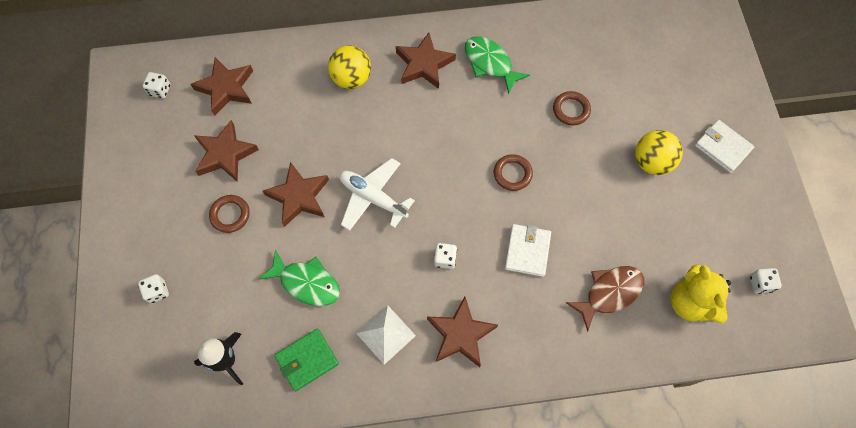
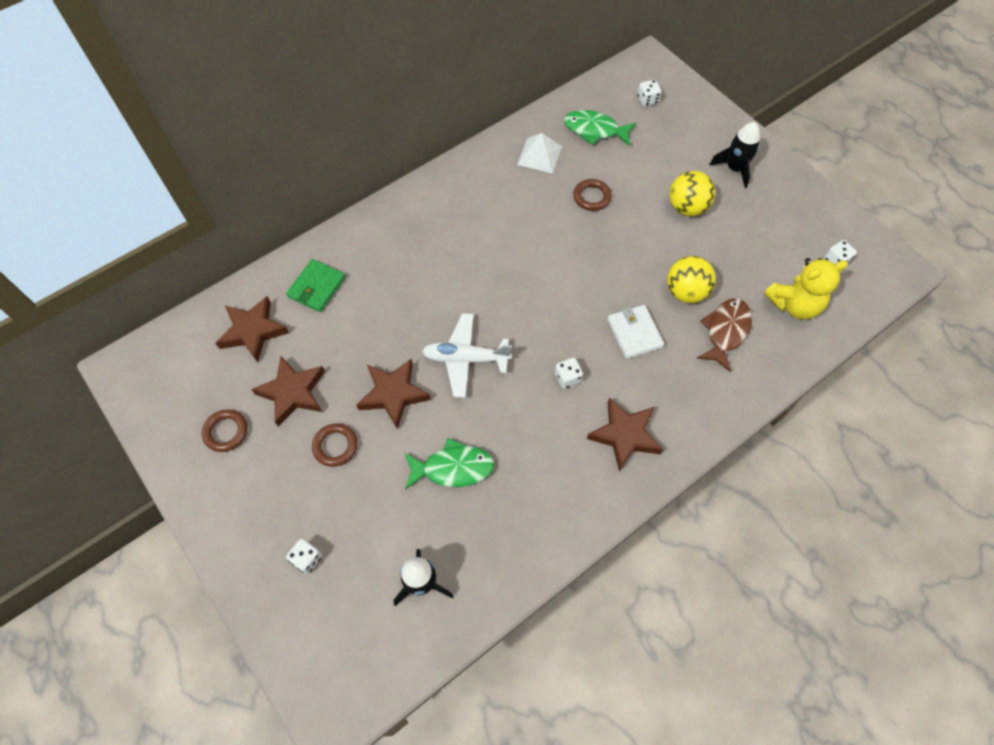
camera: 30 degrees left, 5 degrees down
white dice [143,72,171,99] -> white dice moved to [637,80,661,106]
green wallet [275,328,339,391] -> green wallet moved to [286,259,345,312]
yellow ball [328,45,371,89] -> yellow ball moved to [667,256,716,303]
white pyramid [356,305,416,365] -> white pyramid moved to [517,133,562,173]
brown star [396,32,456,89] -> none
green fish [465,36,530,94] -> green fish moved to [564,110,636,146]
brown ring [494,154,533,191] -> brown ring moved to [202,410,248,452]
yellow teddy bear [671,265,731,323] -> yellow teddy bear turned 60 degrees counterclockwise [764,258,848,320]
white wallet [695,120,754,173] -> black rocket [709,122,760,188]

